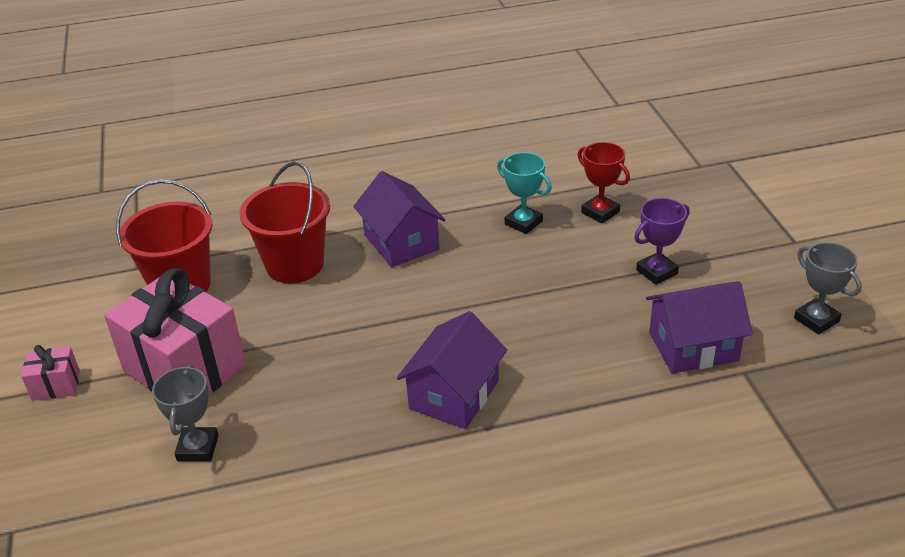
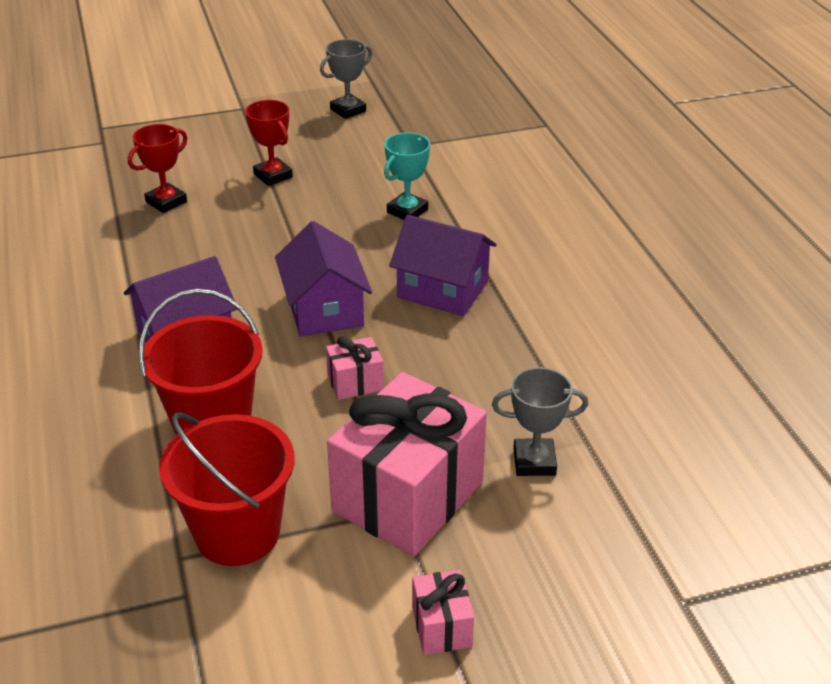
camera: 95 degrees left, 0 degrees up
turquoise trophy [497,152,552,234] -> turquoise trophy moved to [384,133,430,220]
purple trophy [634,198,689,285] -> red trophy [245,100,293,186]
purple house [646,281,753,373] -> purple house moved to [275,221,372,337]
none -> pink gift [326,336,384,400]

